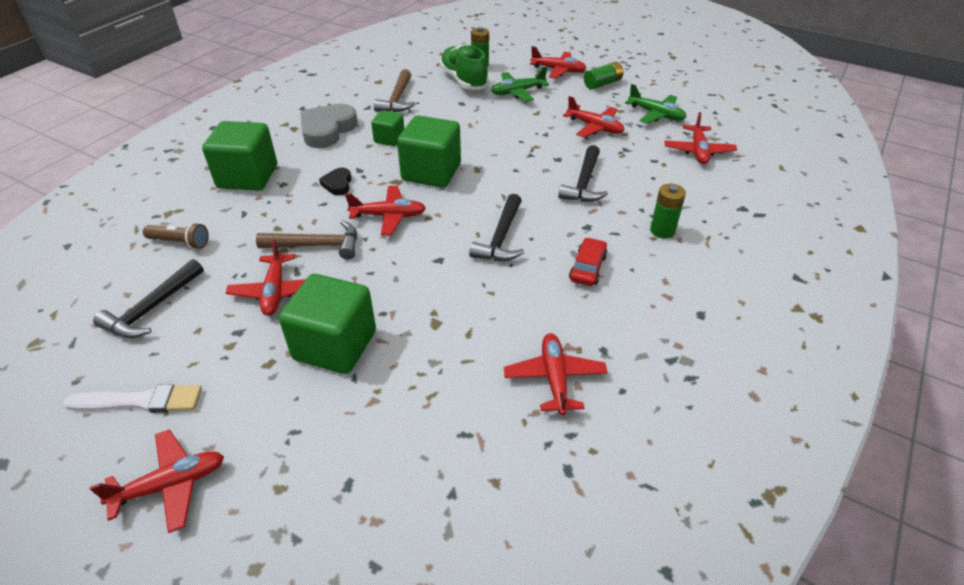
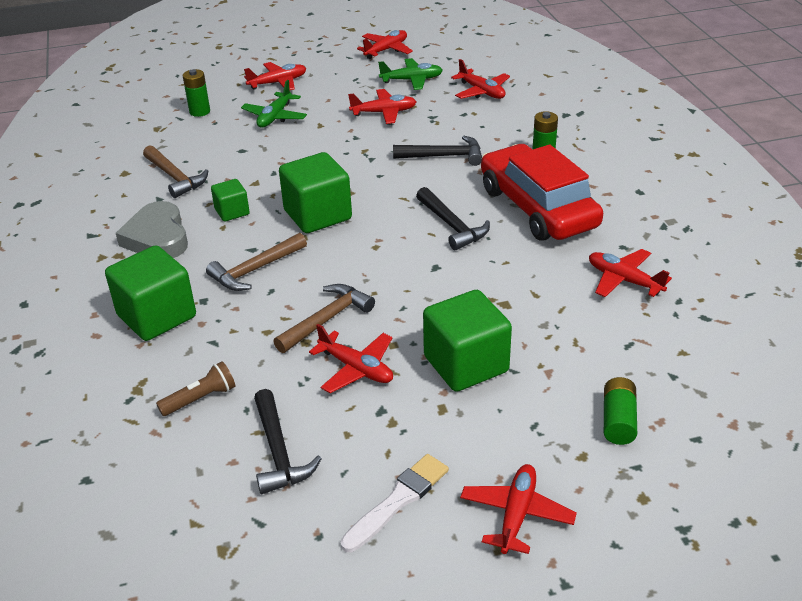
camera: 45 degrees left, 5 degrees down
black heart [319,168,352,196] -> brown hammer [206,233,307,291]
red plane [345,186,426,235] -> red plane moved to [357,30,413,59]
green shoe [439,45,489,90] -> none
black hammer [558,145,608,202] -> black hammer turned 60 degrees counterclockwise [393,136,482,166]
red car [569,237,608,286] -> red car [481,144,603,241], size x2.48
green battery [584,62,623,90] -> green battery moved to [604,377,637,445]

